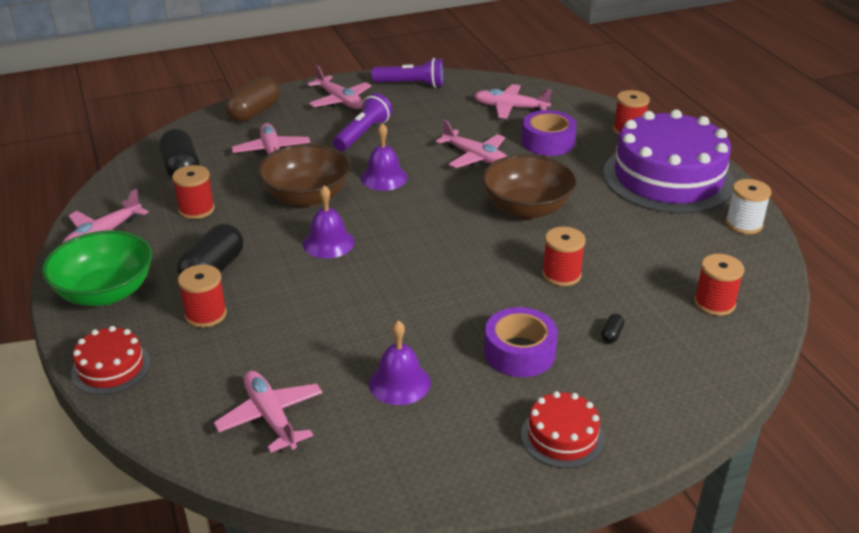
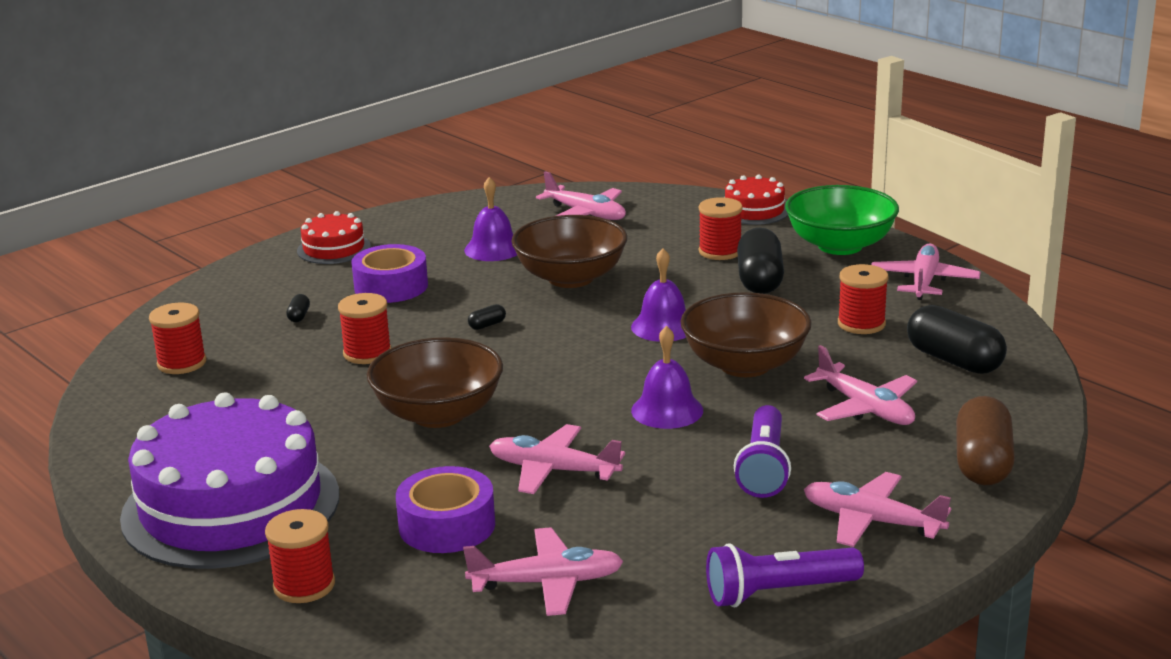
camera: 160 degrees right, 10 degrees down
white spool [725,179,772,234] -> none
none -> black capsule [468,304,506,330]
none -> brown bowl [511,215,628,288]

